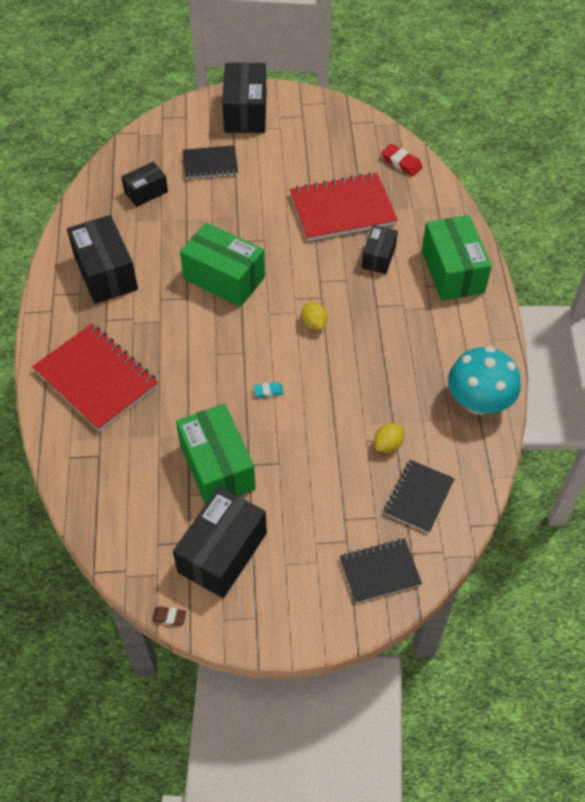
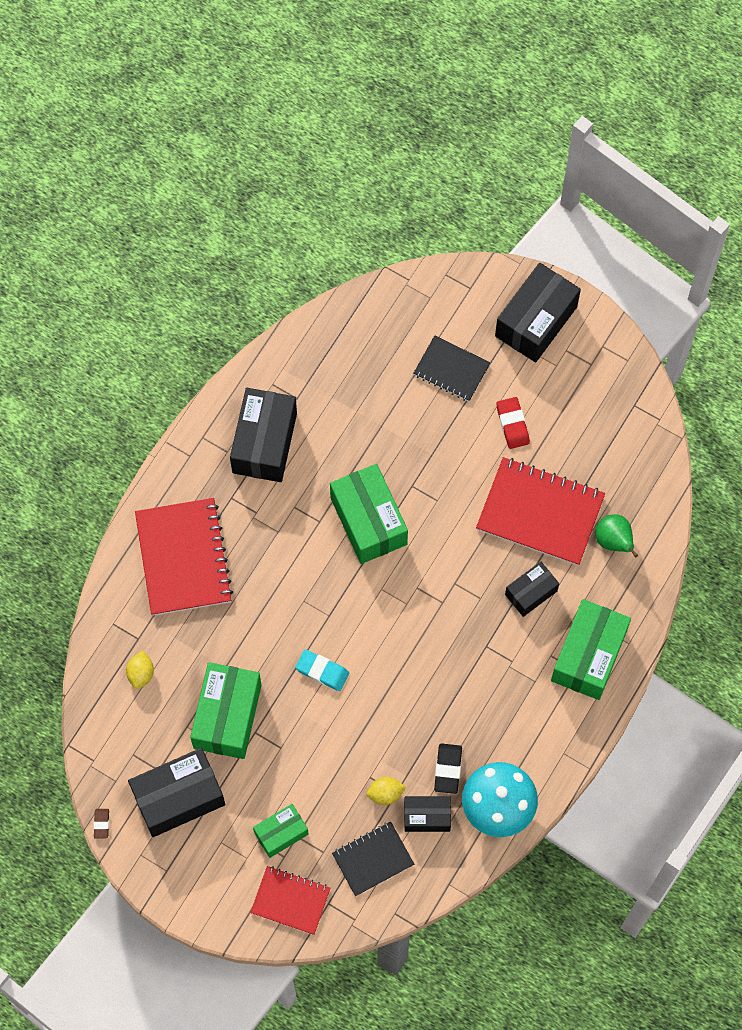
camera: 35 degrees right, 15 degrees up
black box [121,162,168,207] -> black box moved to [404,796,451,832]
brown eraser [152,606,187,626] -> brown eraser turned 45 degrees clockwise [94,809,109,838]
turquoise eraser [254,382,284,398] -> turquoise eraser [295,649,349,691], size x1.67
yellow lemon [302,303,328,330] -> yellow lemon moved to [126,651,154,689]
black notebook [340,539,422,603] -> red notebook [250,866,331,935]
red eraser [381,144,423,176] -> red eraser moved to [496,397,530,449]
none -> green box [253,804,308,858]
none -> black eraser [434,743,462,794]
none -> green pear [596,514,638,558]

